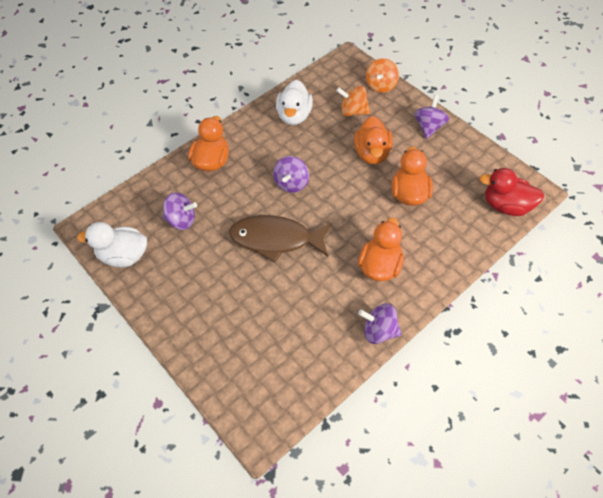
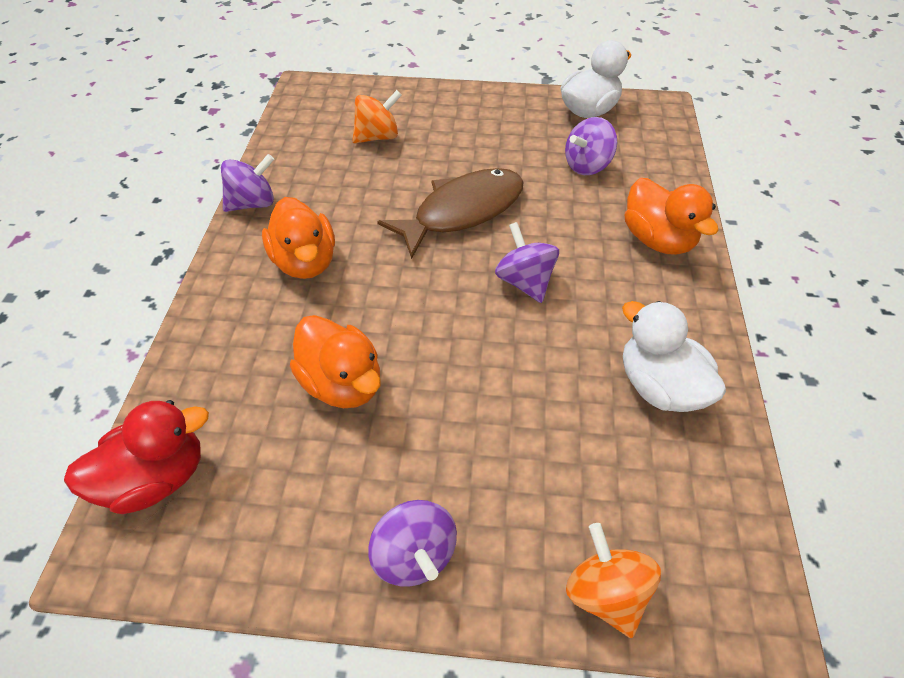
camera: 135 degrees right, 5 degrees down
orange spinning top [336,86,371,116] -> orange spinning top moved to [352,90,402,144]
orange duck [354,116,393,164] -> none

